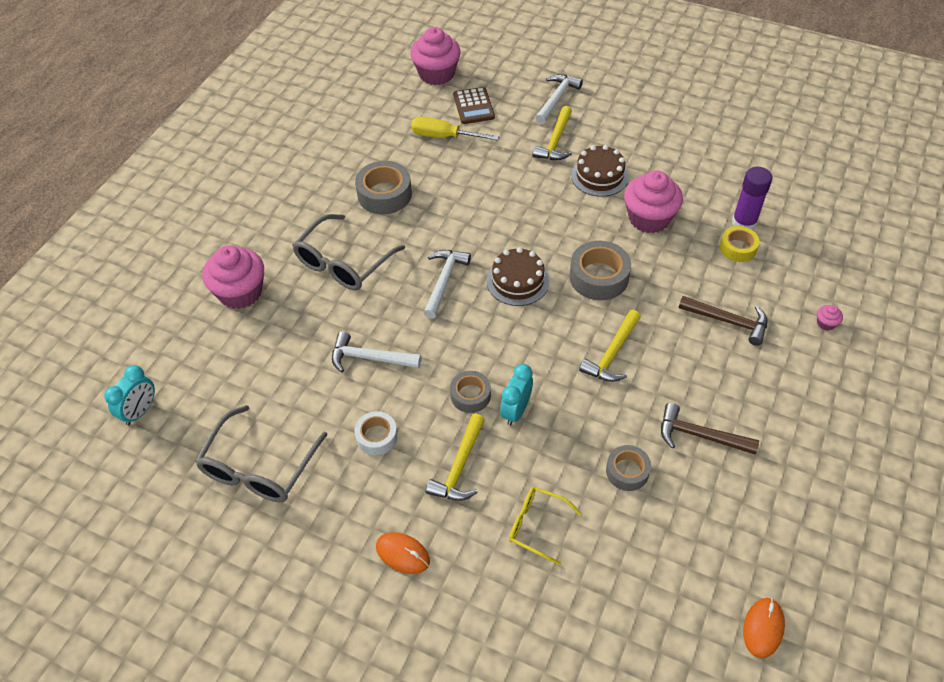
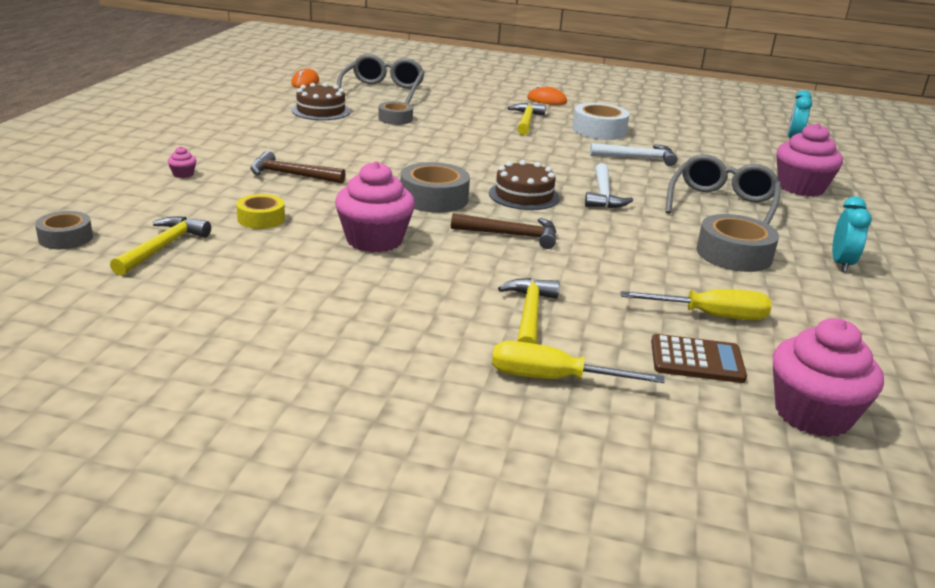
camera: 165 degrees right, 25 degrees down
grey glasses [195,405,327,502] -> grey glasses moved to [337,54,425,104]
white tape [354,411,398,455] -> white tape [572,103,629,140], size x1.61
grey tape [450,371,491,413] -> grey tape moved to [35,211,93,249]
brown calculator [453,87,495,124] -> brown calculator turned 120 degrees clockwise [651,334,747,383]
turquoise clock [500,364,533,426] -> turquoise clock moved to [832,196,872,272]
yellow glasses [509,487,581,565] -> none
white hammer [535,74,583,124] -> yellow screwdriver [492,341,665,383]
brown cake [571,145,629,197] -> brown cake moved to [292,83,350,120]
yellow hammer [579,310,641,382] -> yellow hammer moved to [110,216,211,276]
brown hammer [661,403,759,454] -> brown hammer moved to [451,213,556,249]
purple glue stick [732,167,772,230] -> none

